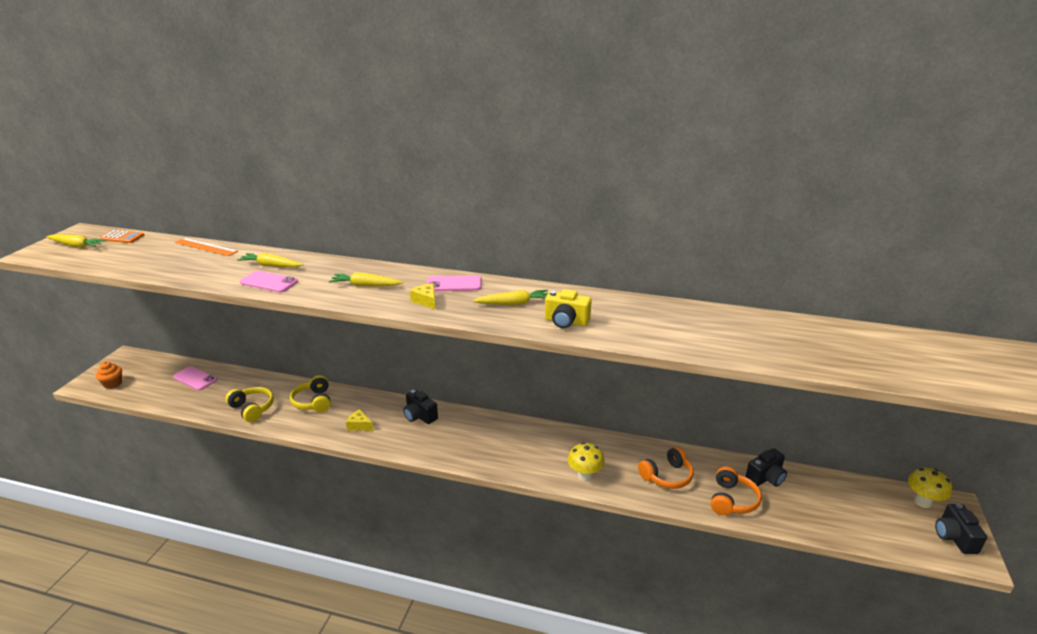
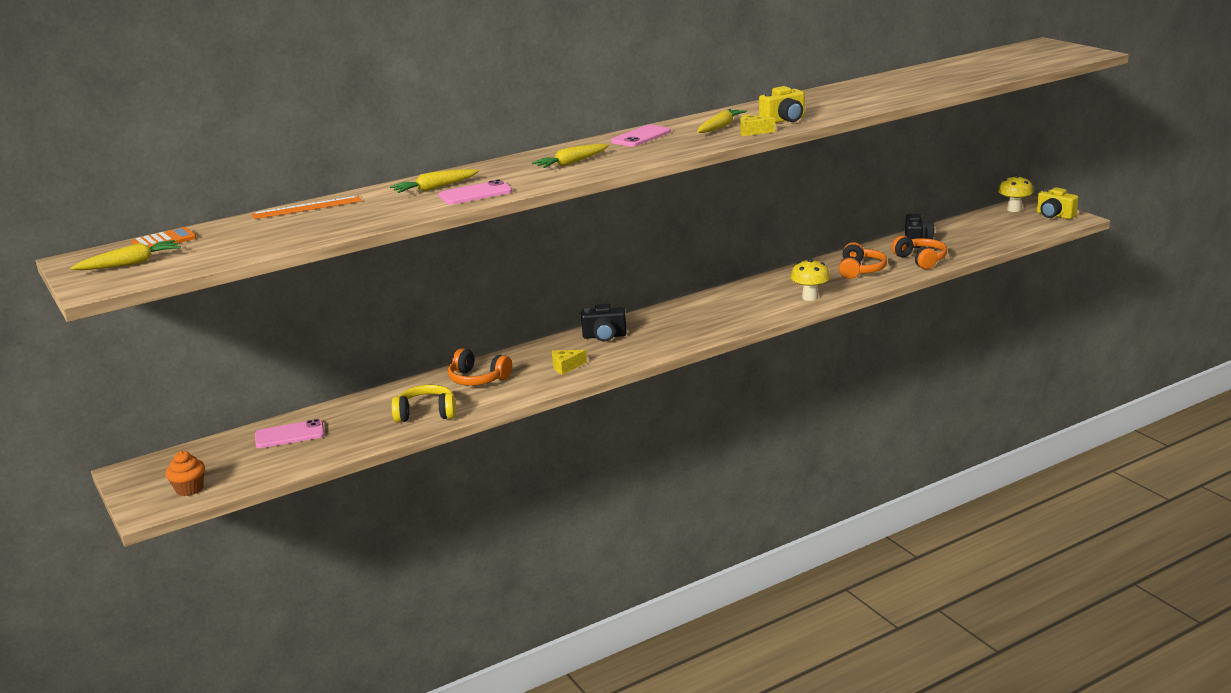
camera: 45 degrees left, 5 degrees down
yellow headphones [290,375,331,412] -> orange headphones [448,348,512,386]
yellow cheese [410,284,435,309] -> yellow cheese moved to [740,114,775,136]
black camera [935,503,987,554] -> yellow camera [1037,187,1078,219]

